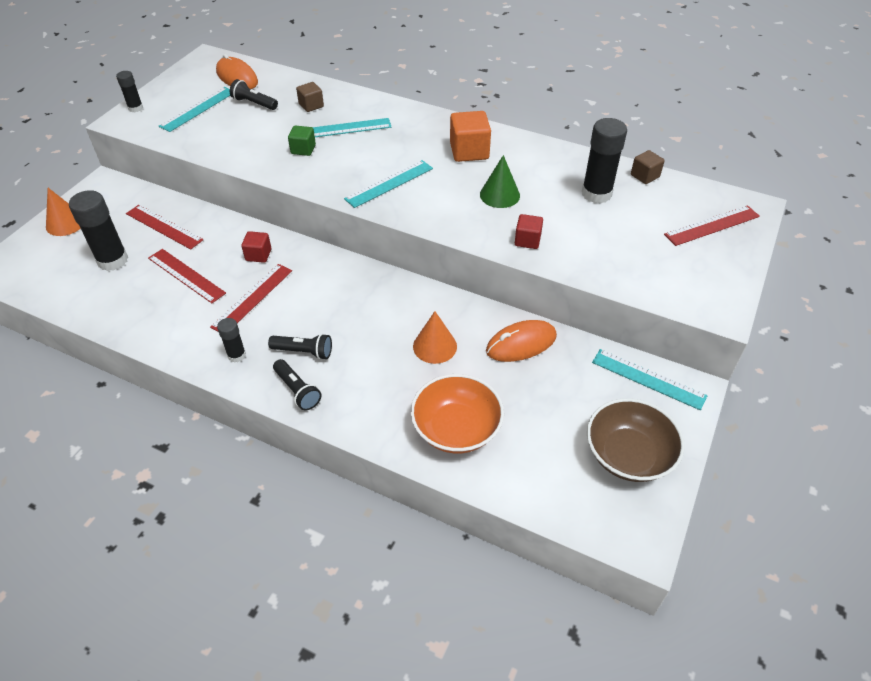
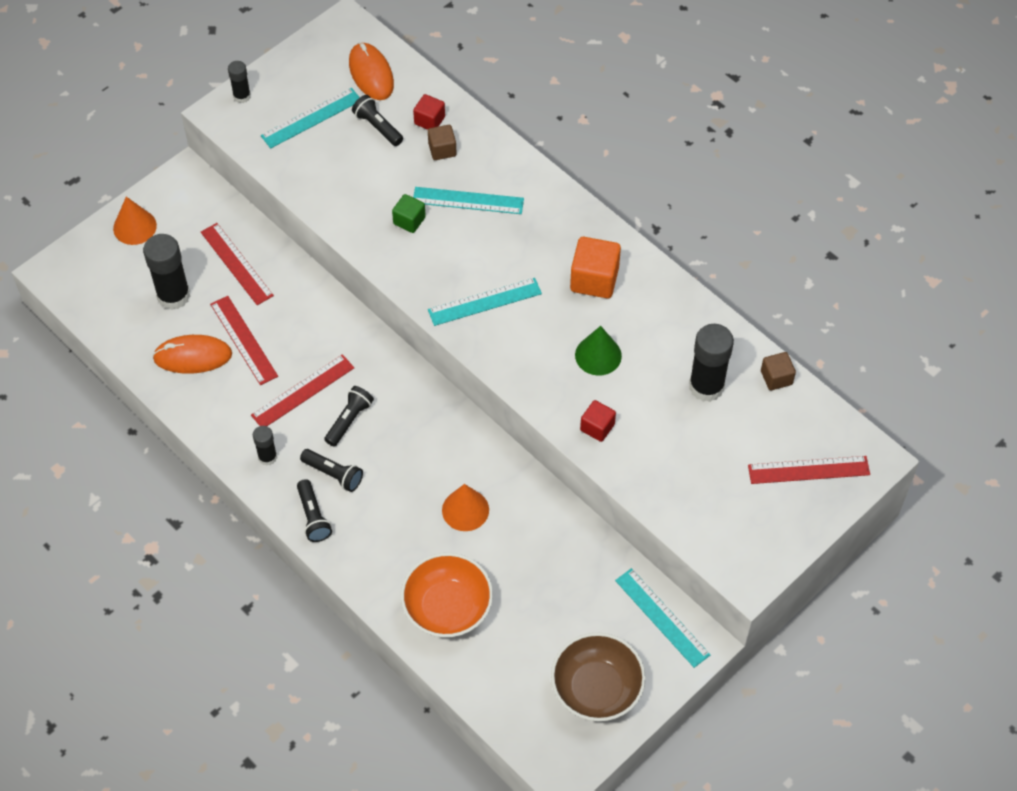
camera: 20 degrees right, 10 degrees up
red cube [241,231,271,263] -> red cube moved to [413,94,445,130]
orange mouse [486,320,557,362] -> orange mouse moved to [153,335,232,374]
none -> black flashlight [324,386,374,447]

